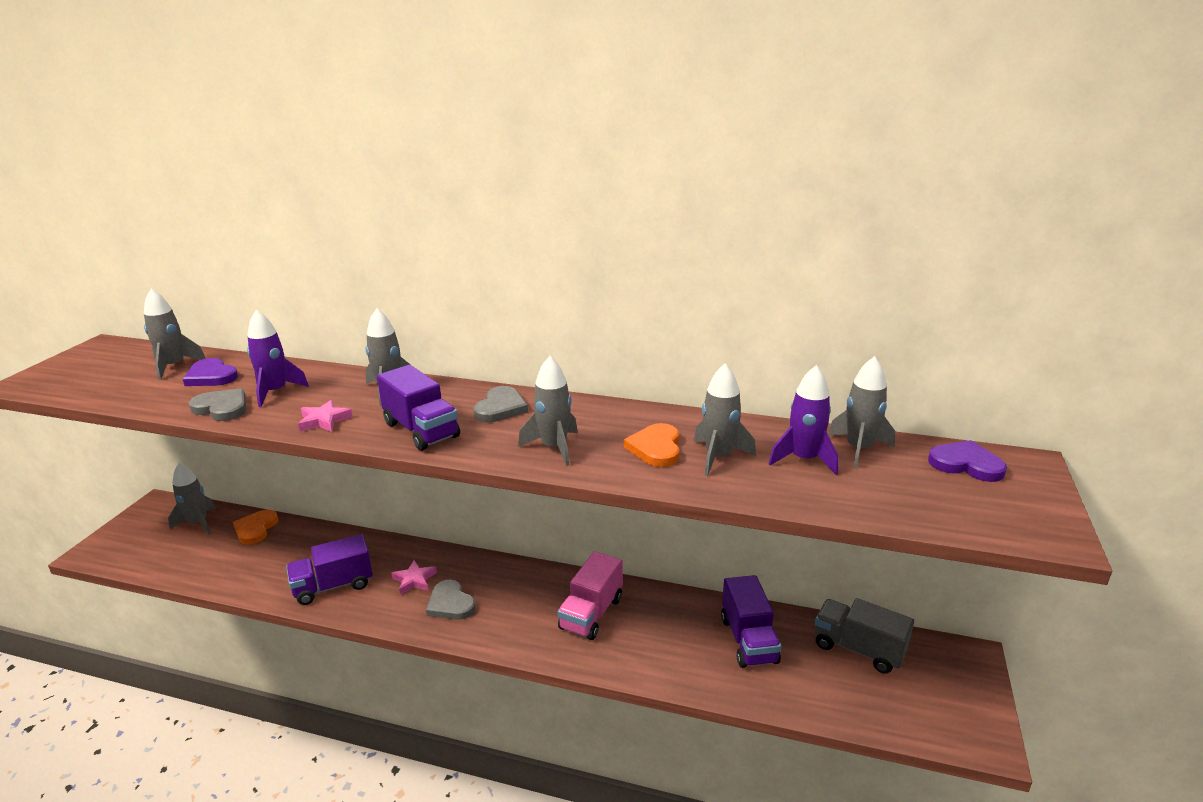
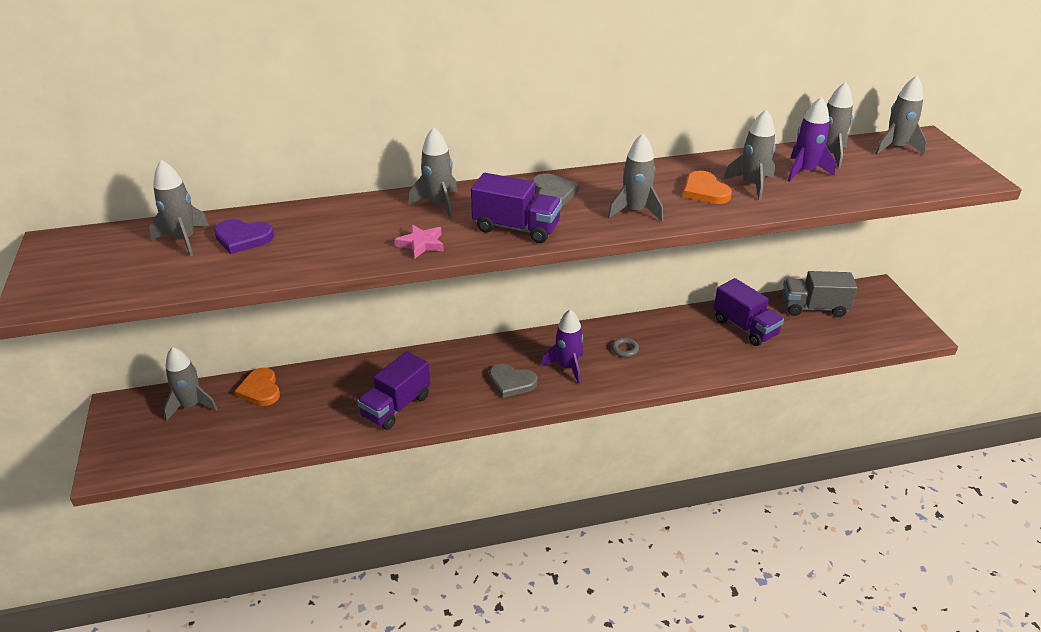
camera: 30 degrees left, 10 degrees up
grey heart [189,388,246,421] -> none
purple rocket [247,310,309,407] -> purple rocket moved to [541,309,583,385]
pink star [391,560,437,595] -> none
pink truck [558,551,623,640] -> grey ring [611,337,639,357]
purple heart [928,440,1007,482] -> grey rocket [875,76,927,155]

